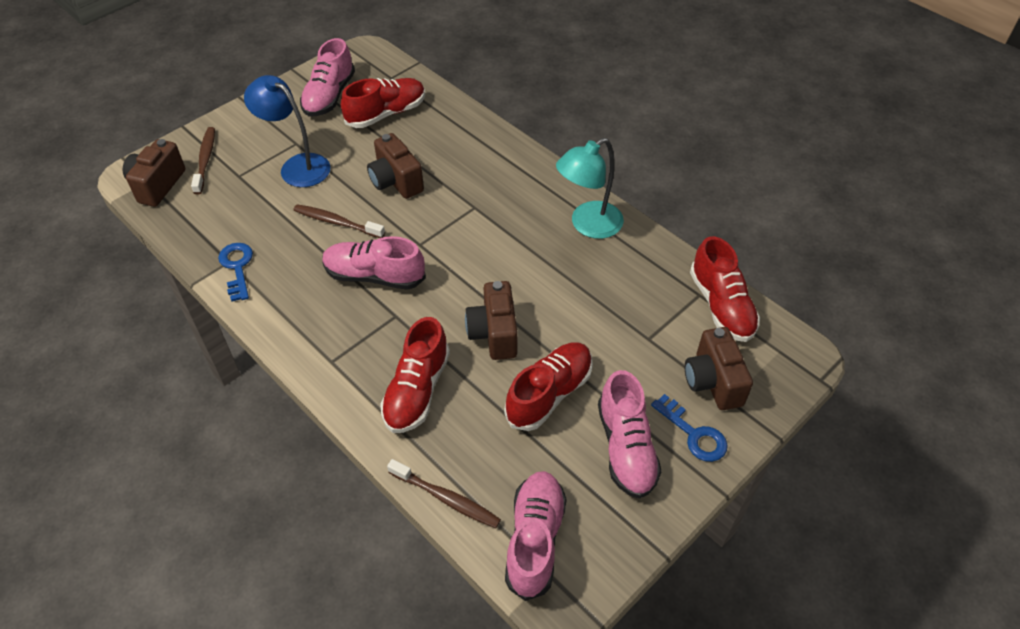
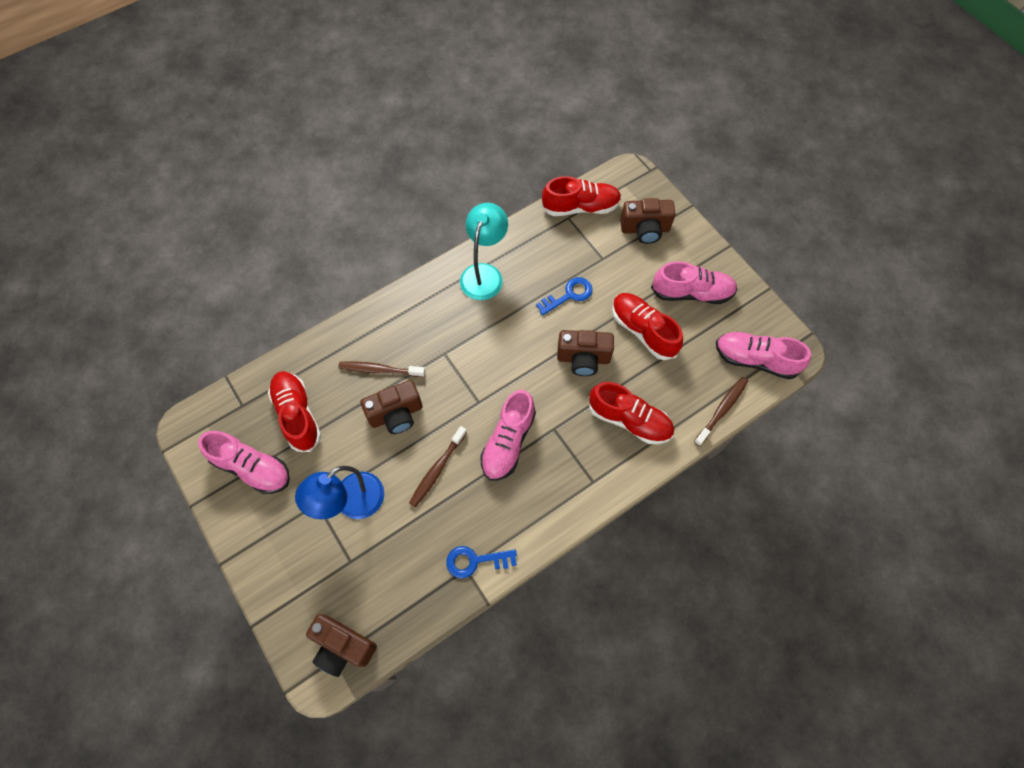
camera: 80 degrees left, 15 degrees up
brown toothbrush [191,127,215,194] -> brown toothbrush moved to [338,361,425,377]
turquoise lamp [556,138,624,239] -> turquoise lamp turned 135 degrees counterclockwise [460,203,508,300]
blue key [651,394,728,462] -> blue key moved to [536,277,593,315]

